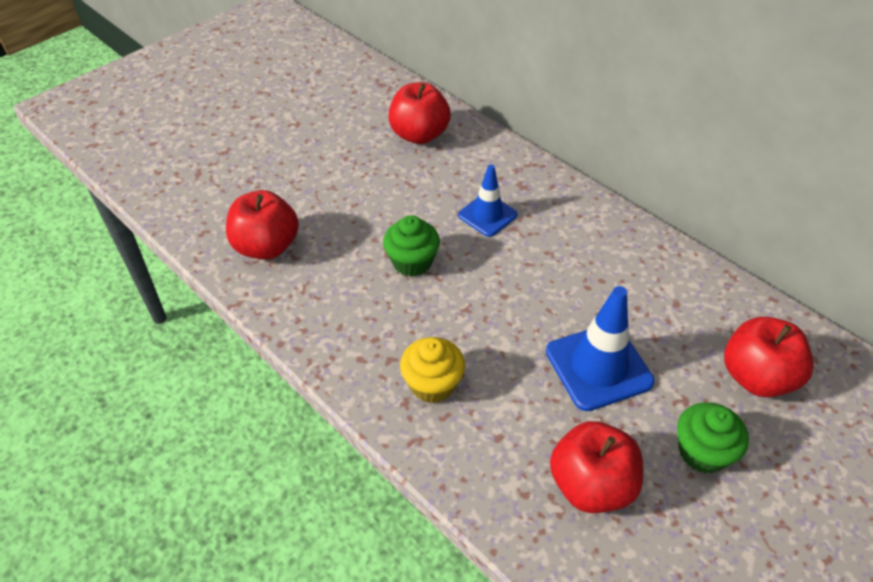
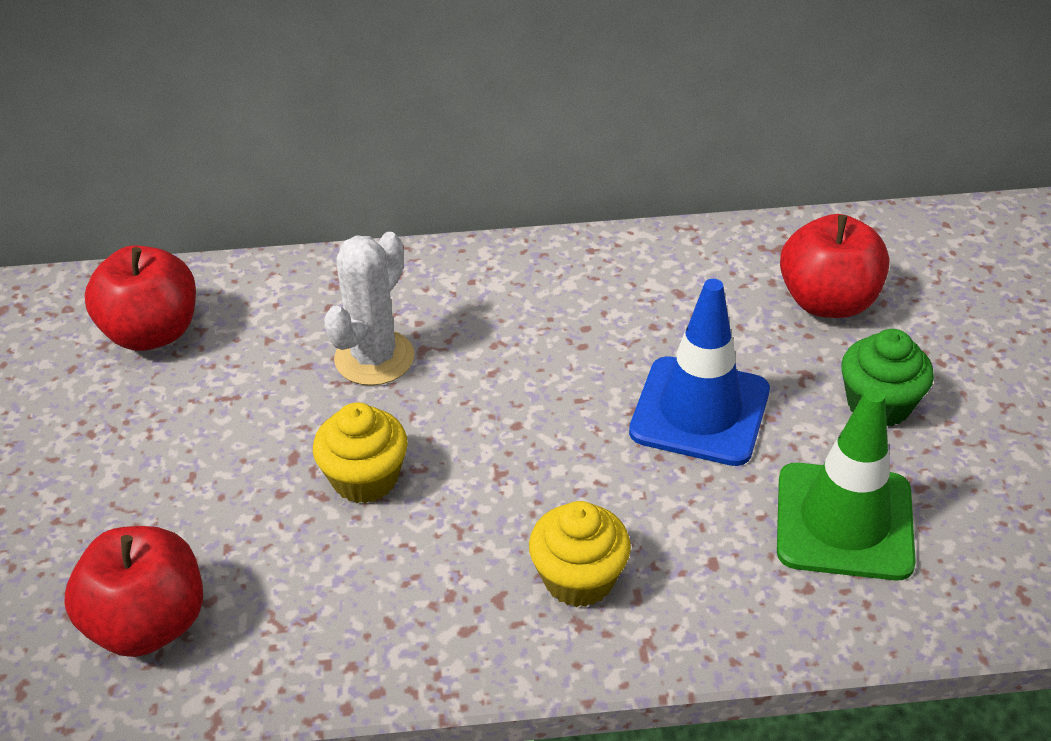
camera: 50 degrees left, 5 degrees down
green cupcake [383,215,440,277] -> yellow cupcake [313,402,408,504]
blue traffic cone [458,164,518,237] -> white cactus [324,232,414,386]
red apple [550,421,643,513] -> green traffic cone [777,388,916,580]

